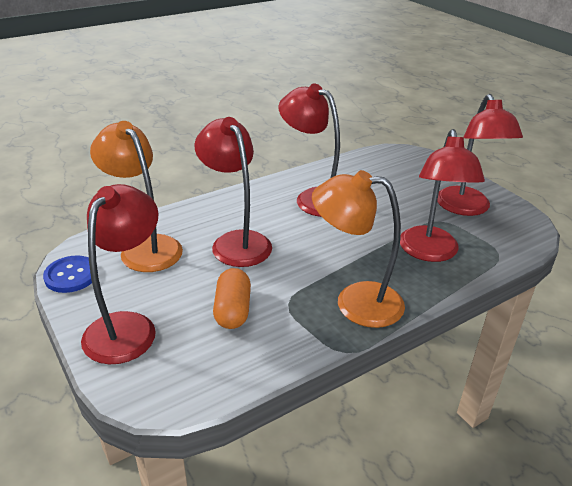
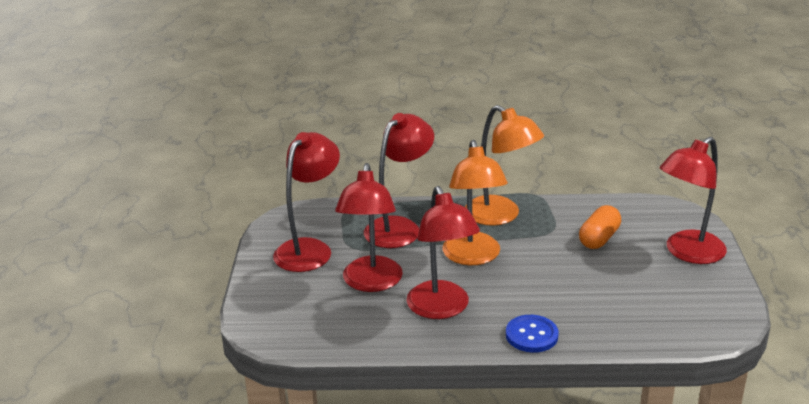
camera: 145 degrees left, 5 degrees down
blue button [43,255,92,293] -> blue button moved to [506,315,559,353]
orange lamp [90,121,183,272] -> orange lamp moved to [442,140,508,265]
red lamp [194,117,272,267] -> red lamp moved to [335,163,403,292]

